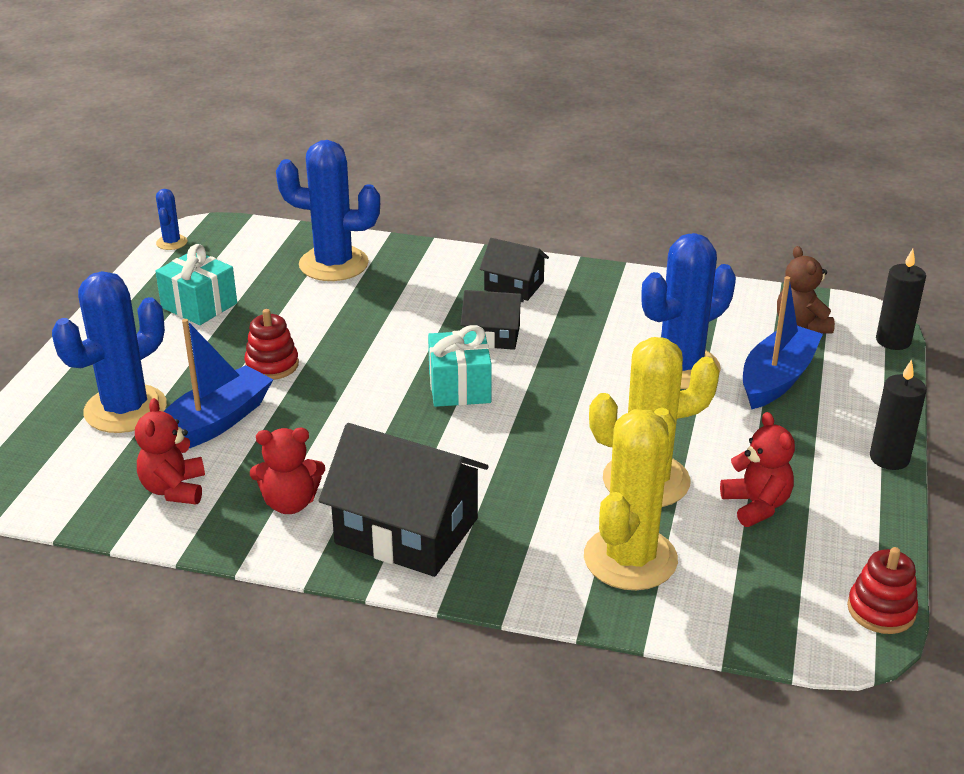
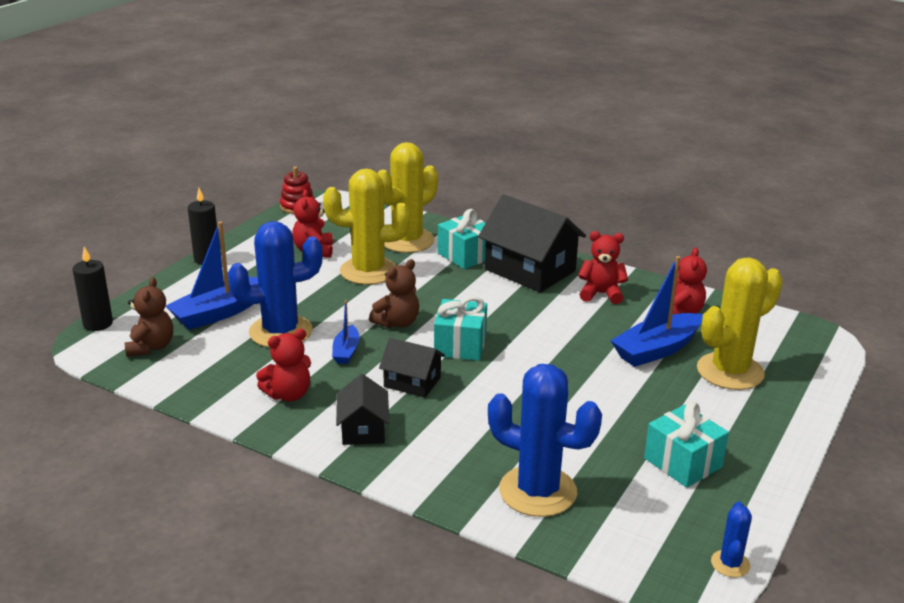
camera: 165 degrees left, 5 degrees down
blue cactus [52,271,167,433] -> yellow cactus [697,257,783,390]
red stacking toy [244,309,299,380] -> none
black house [480,238,549,301] -> black house turned 45 degrees clockwise [336,374,389,445]
none -> red teddy bear [256,329,311,402]
none -> blue boat [332,300,359,364]
none -> brown teddy bear [369,259,419,328]
none -> turquoise gift [438,209,486,269]

